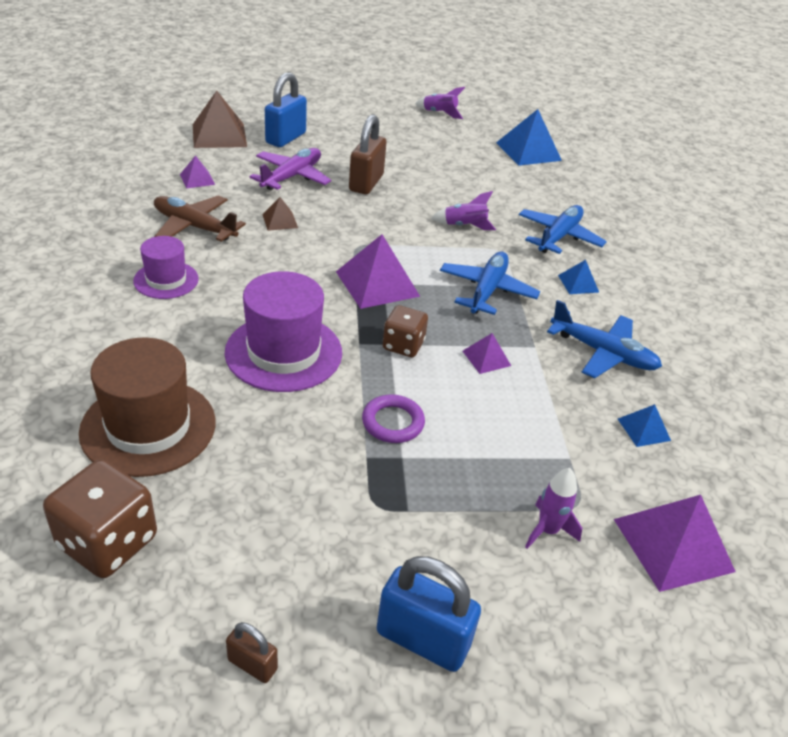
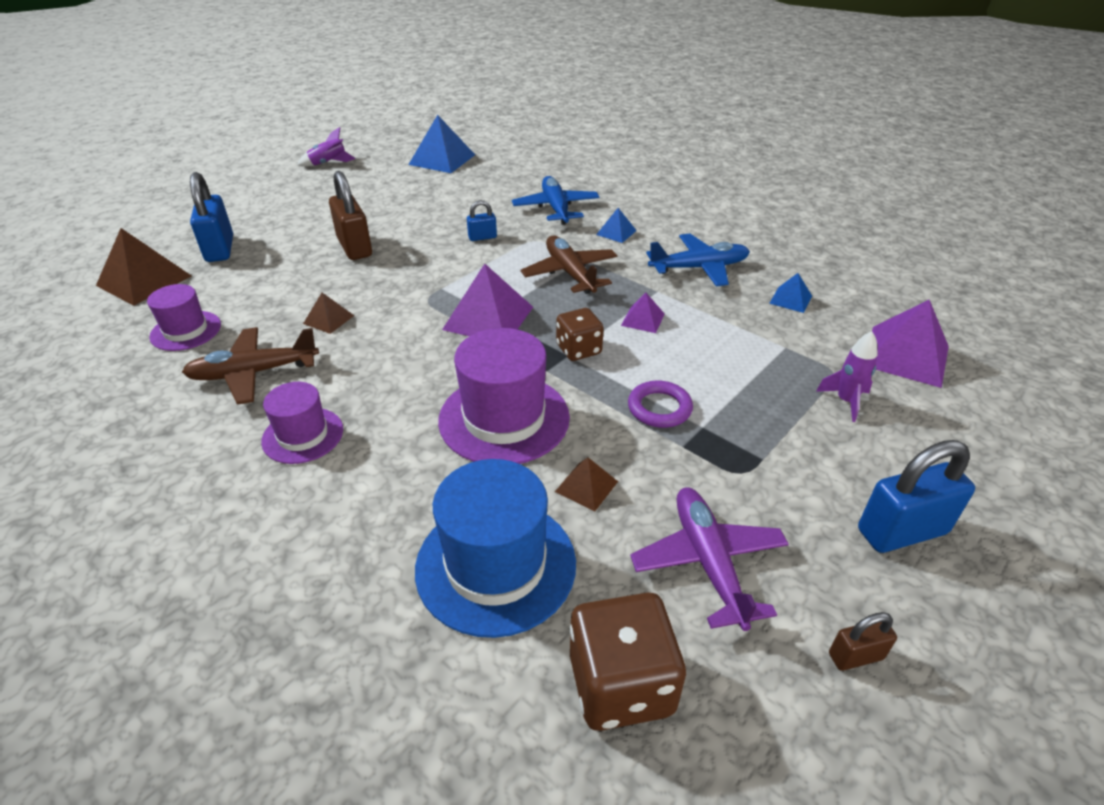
camera: 40 degrees left, 0 degrees up
brown hat [79,338,216,477] -> blue hat [415,459,576,638]
purple pyramid [180,155,215,189] -> purple hat [147,284,221,351]
purple plane [249,148,331,190] -> purple plane moved to [630,487,789,631]
purple rocket [431,191,496,230] -> blue padlock [467,200,497,241]
blue plane [440,251,540,315] -> brown plane [521,236,618,294]
none -> brown pyramid [555,458,618,511]

